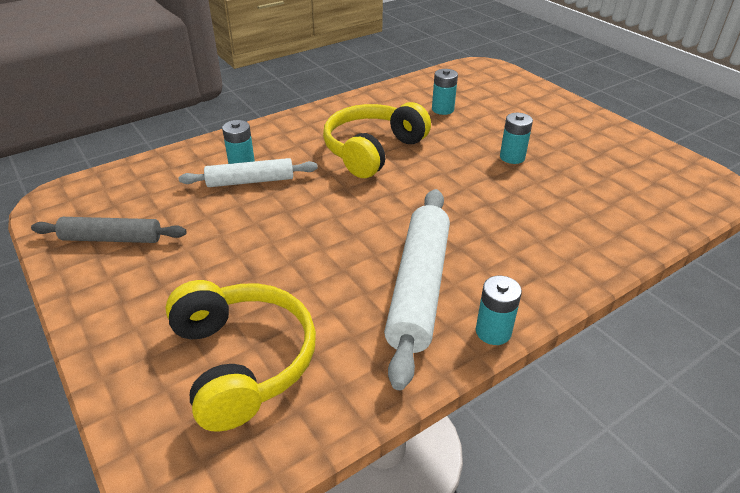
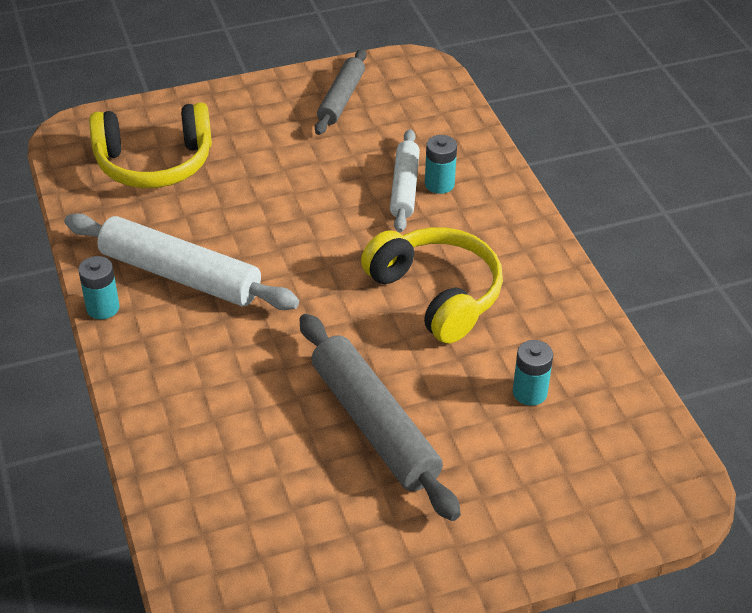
camera: 105 degrees right, 5 degrees up
turquoise battery [500,113,533,164] -> grey rolling pin [299,314,461,521]

